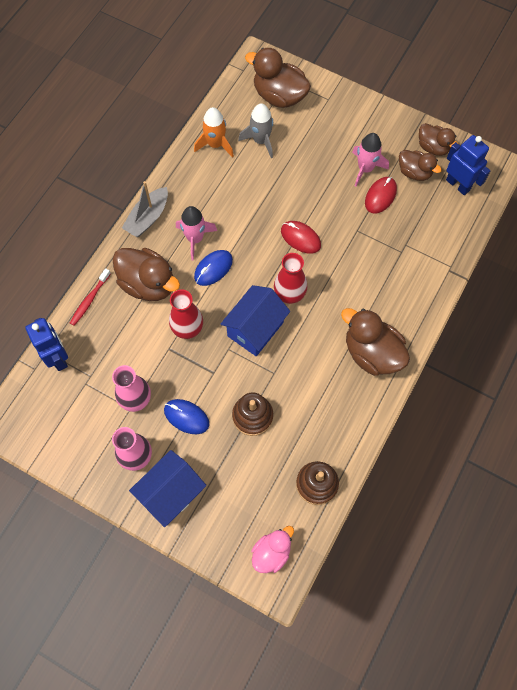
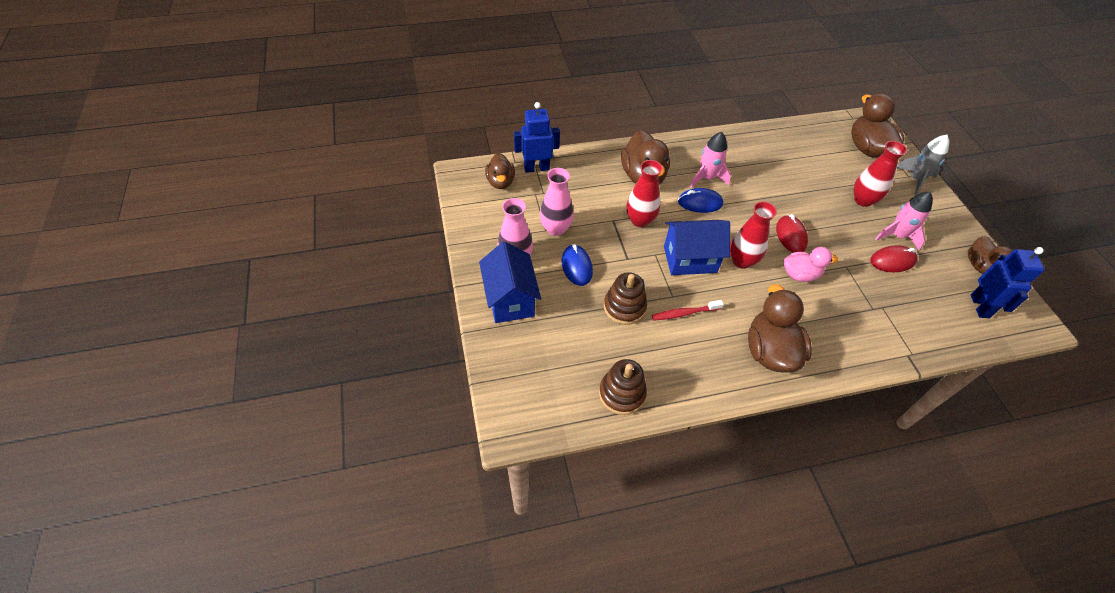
camera: 45 degrees right, 15 degrees down
blue robot [25,318,68,371] -> blue robot turned 120 degrees counterclockwise [514,102,560,173]
red toothbrush [70,268,111,326] -> red toothbrush moved to [652,300,724,321]
grey boat [122,181,168,237] -> none
blue house [129,450,206,527] -> blue house turned 75 degrees clockwise [479,242,541,323]
orange rocket [194,107,234,158] -> none
grey rocket [238,103,273,158] -> grey rocket moved to [896,135,949,195]
pink duck [251,526,294,573] -> pink duck moved to [784,247,838,282]
brown duck [399,150,442,181] -> brown duck moved to [485,153,515,189]
none -> red vase [854,141,907,207]

